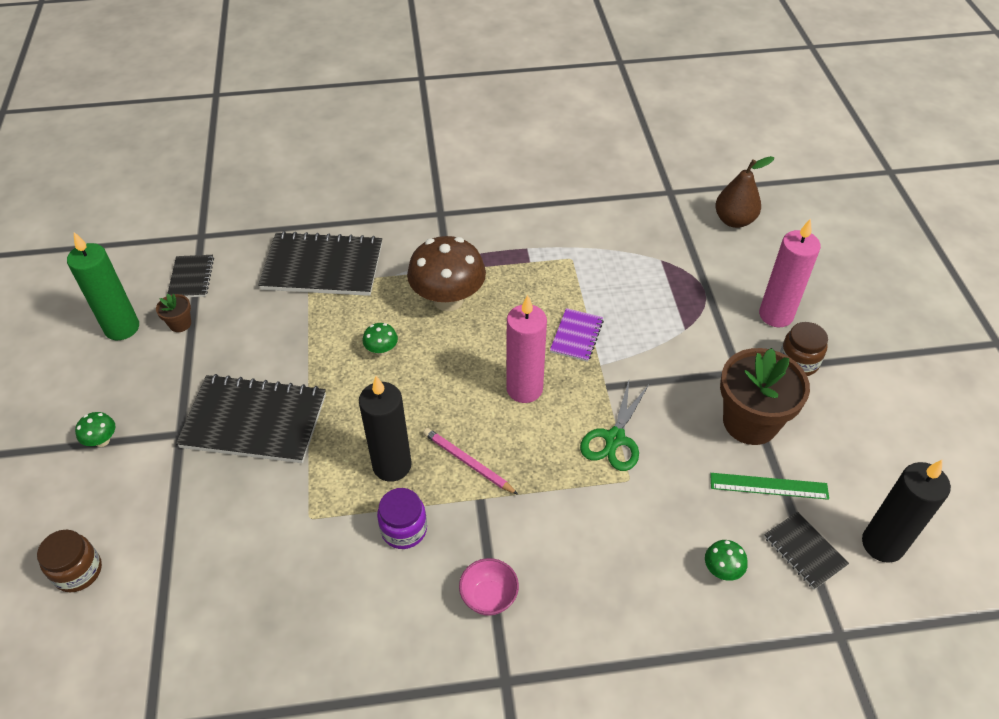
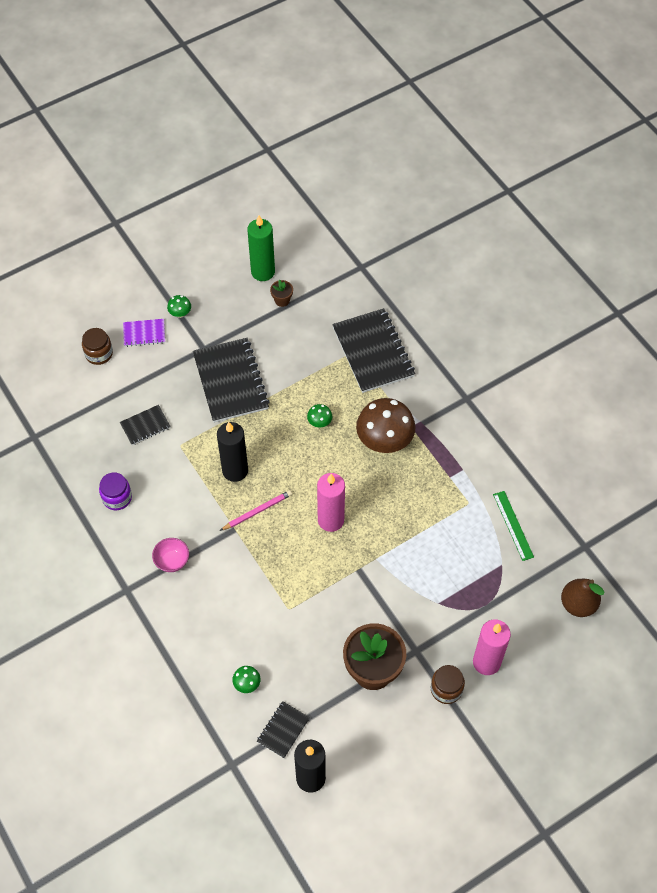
camera: 65 degrees right, 10 degrees up
black notebook [167,255,214,297] -> black notebook moved to [120,405,171,445]
purple jar [377,488,427,549] -> purple jar moved to [99,473,132,510]
pink pencil [423,428,519,495] -> pink pencil turned 45 degrees clockwise [220,490,292,531]
purple notebook [550,308,604,362] -> purple notebook moved to [123,319,165,347]
green scissors [580,381,649,471] -> none
green ruler [710,473,829,500] -> green ruler moved to [493,491,534,561]

